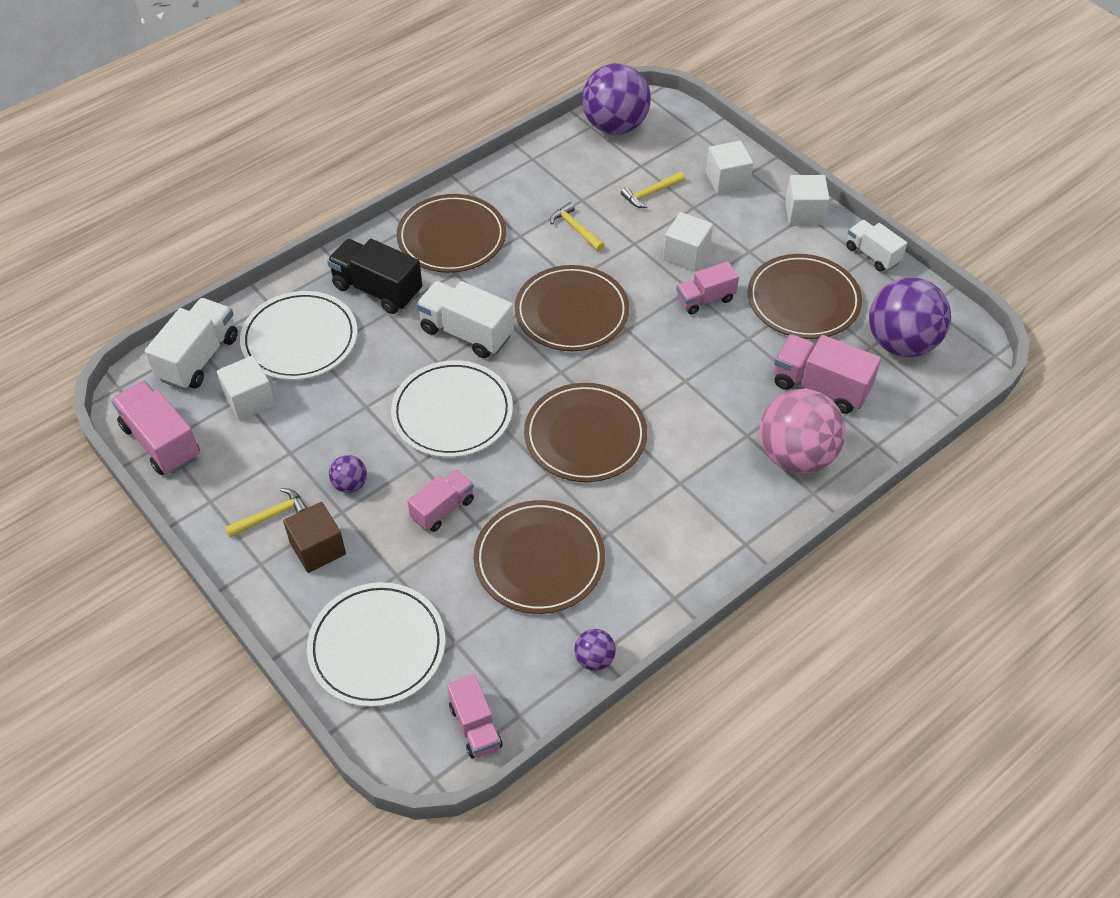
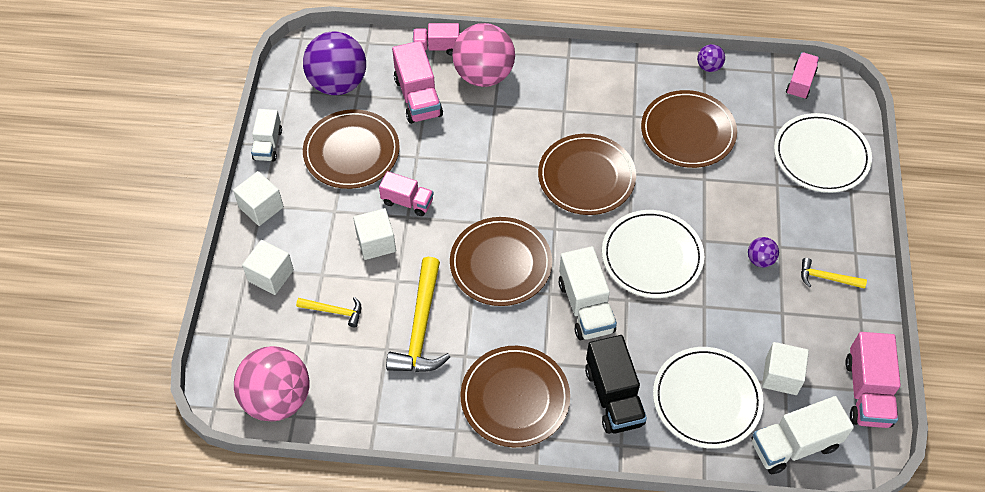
camera: 135 degrees left, 5 degrees up
brown cube [283,502,346,573] -> none
pink truck [407,470,474,532] -> pink truck moved to [413,23,460,55]
yellow hammer [550,202,604,251] -> yellow hammer [386,257,450,372], size x1.92
purple ball [582,63,651,135] -> pink ball [234,346,309,422]

